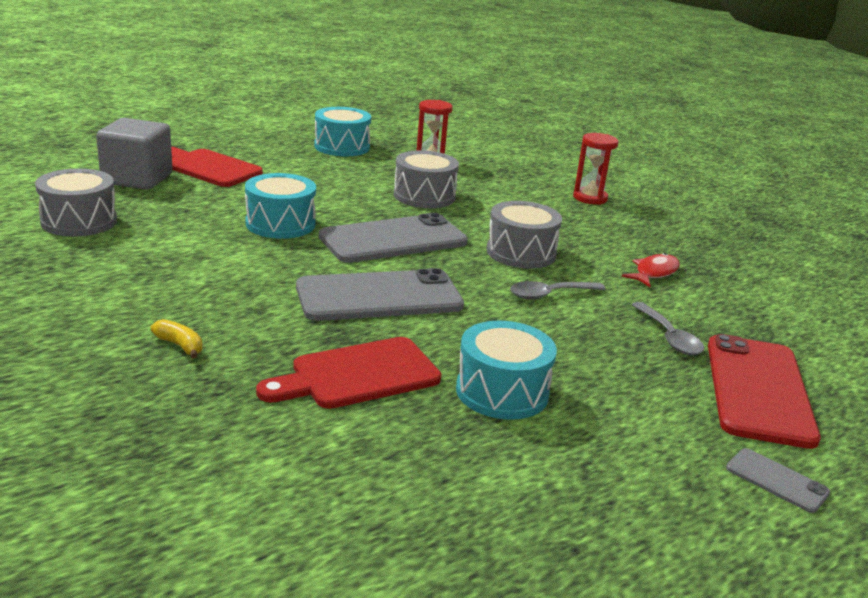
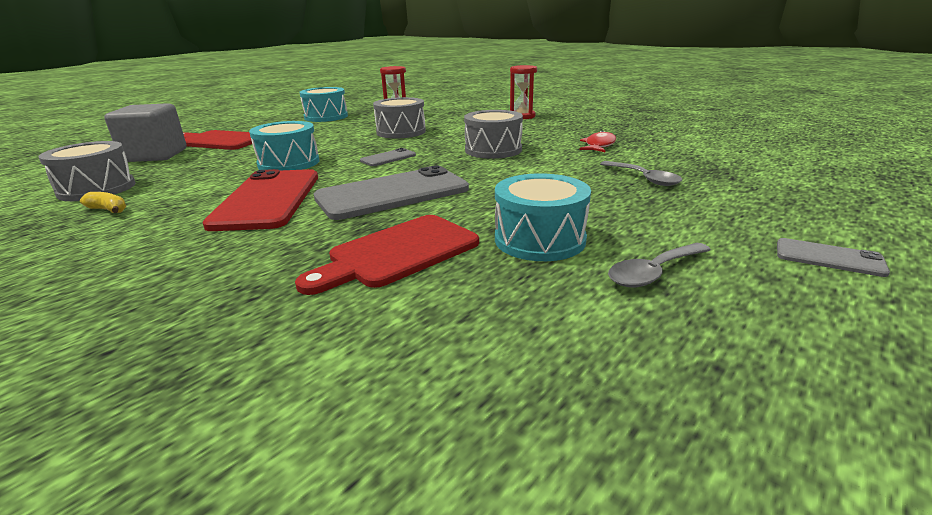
camera: 10 degrees left, 0 degrees up
yellow banana [150,319,203,359] -> yellow banana moved to [80,192,126,213]
grey phone [319,213,468,263] -> grey phone [360,148,416,166], size x0.45
grey spoon [510,281,606,300] -> grey spoon moved to [608,243,711,287]
red phone [708,334,821,449] -> red phone moved to [202,169,318,231]

